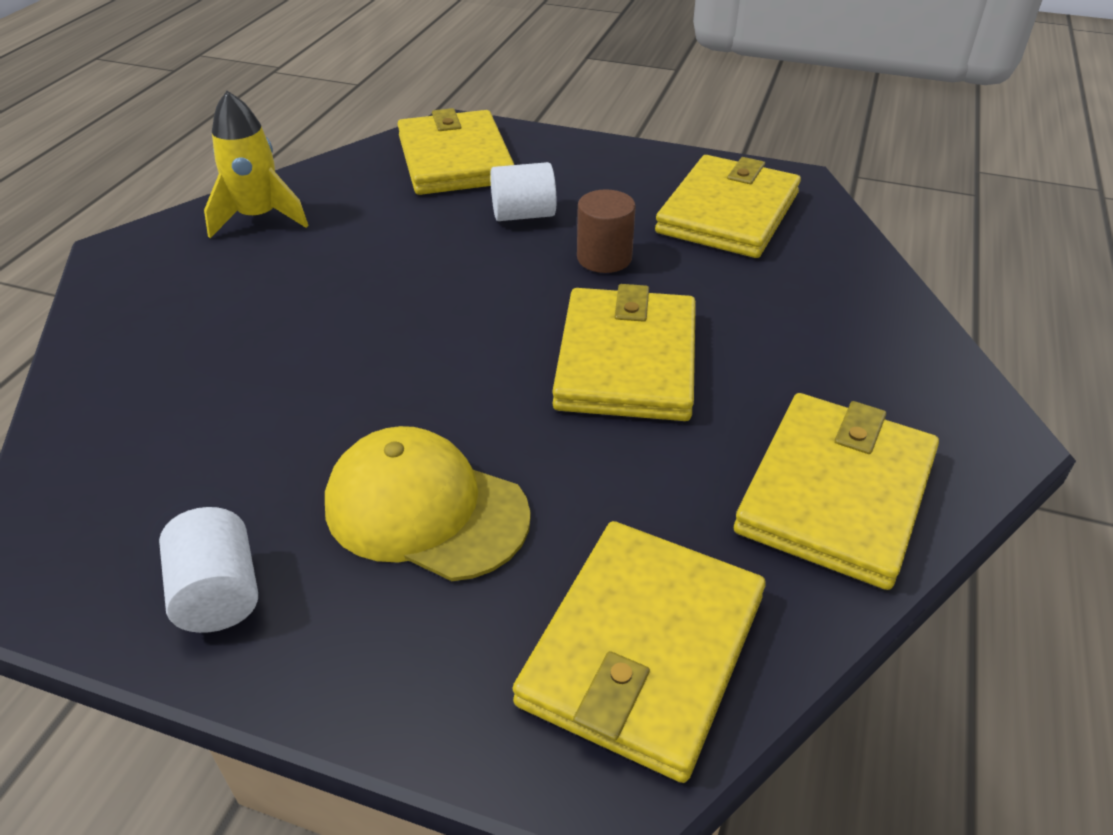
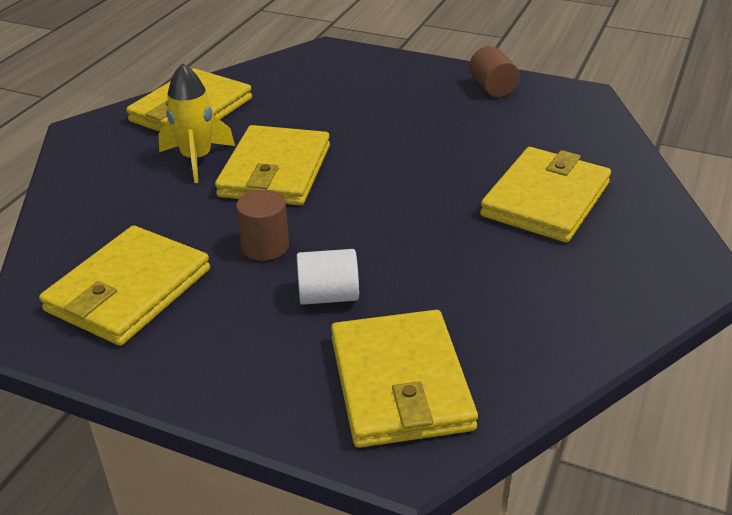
camera: 175 degrees left, 5 degrees down
white cylinder [159,507,258,633] -> brown cylinder [469,46,519,97]
yellow rocket [204,91,309,238] -> yellow rocket moved to [158,63,235,183]
yellow cap [325,426,531,581] -> none
yellow wallet [513,521,766,783] -> yellow wallet moved to [480,147,611,243]

